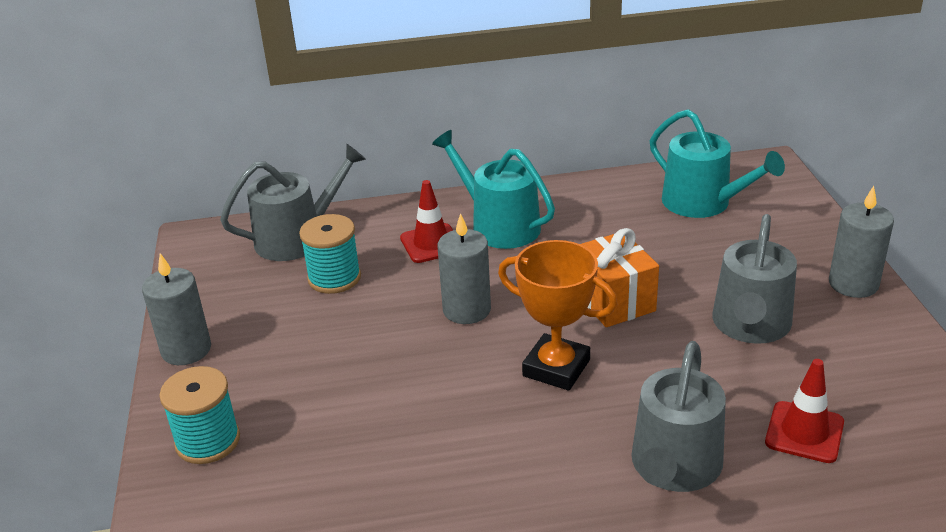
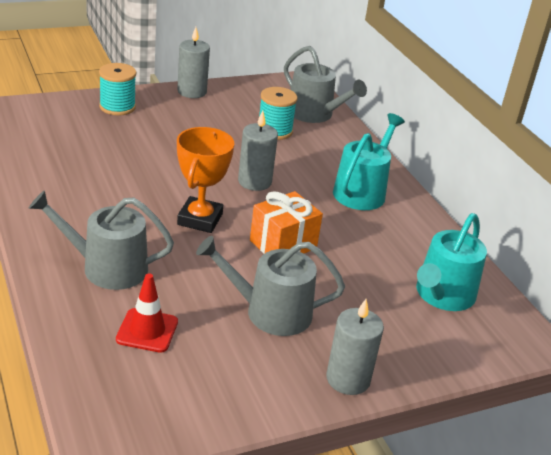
camera: 70 degrees right, 0 degrees up
red traffic cone [400,180,453,263] -> none

